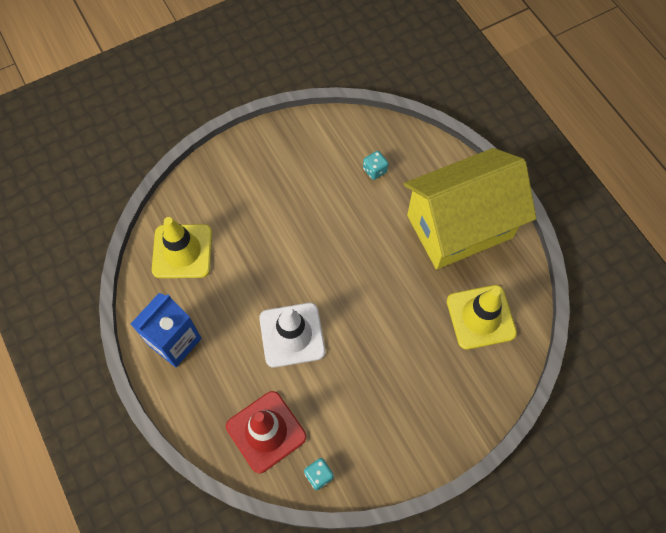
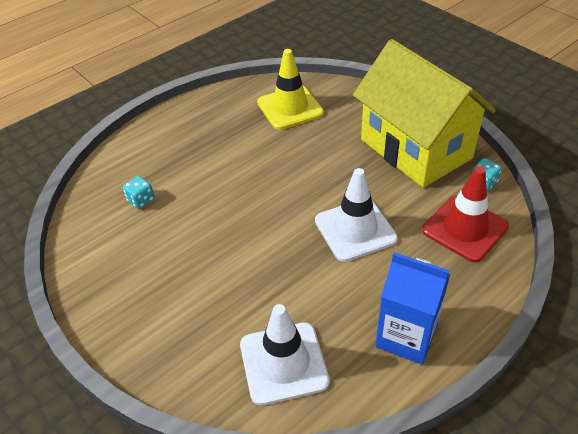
camera: 100 degrees left, 20 degrees down
yellow traffic cone [152,217,212,278] -> white traffic cone [240,304,329,405]
yellow house [404,148,536,270] -> yellow house moved to [353,39,496,188]

